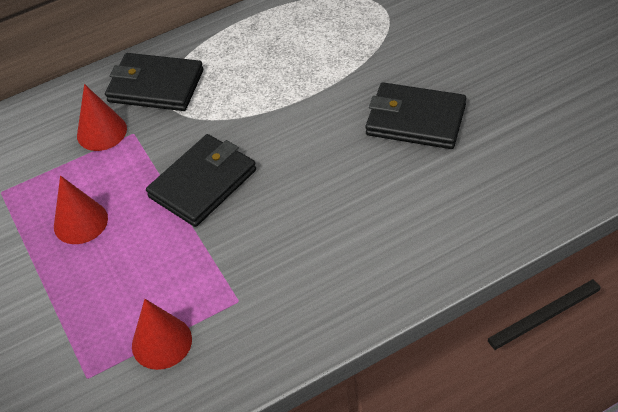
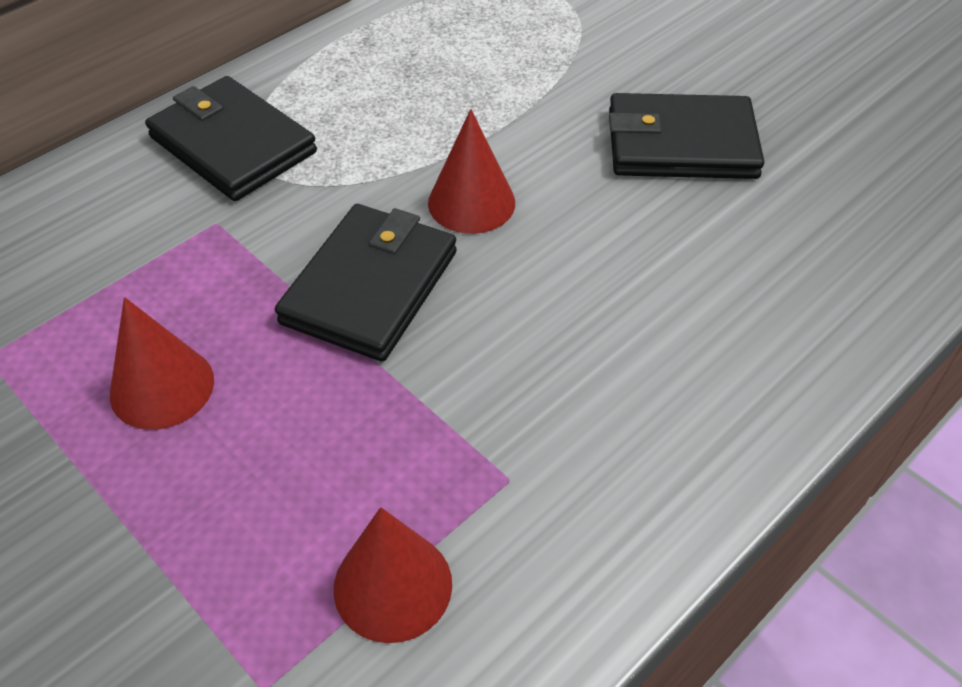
camera: 20 degrees left, 0 degrees up
red cone [77,84,127,151] -> red cone moved to [428,109,515,234]
black wallet [105,53,203,111] -> black wallet turned 45 degrees clockwise [145,76,317,201]

